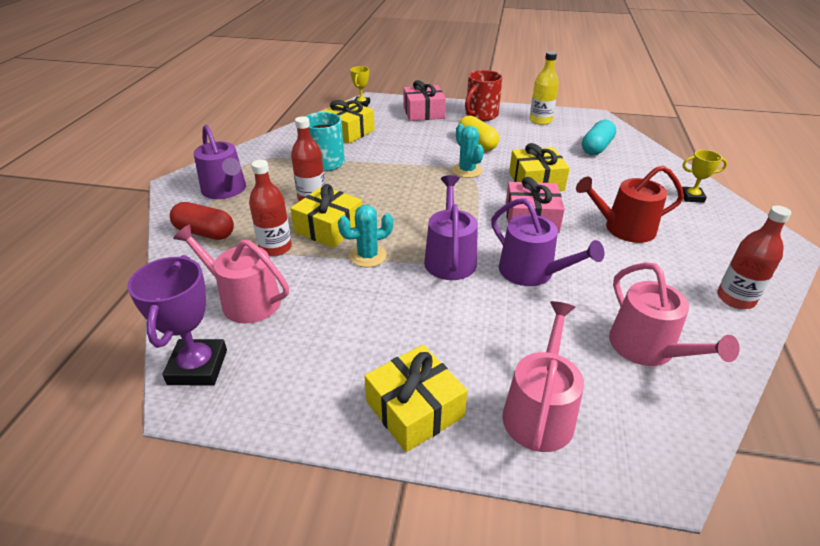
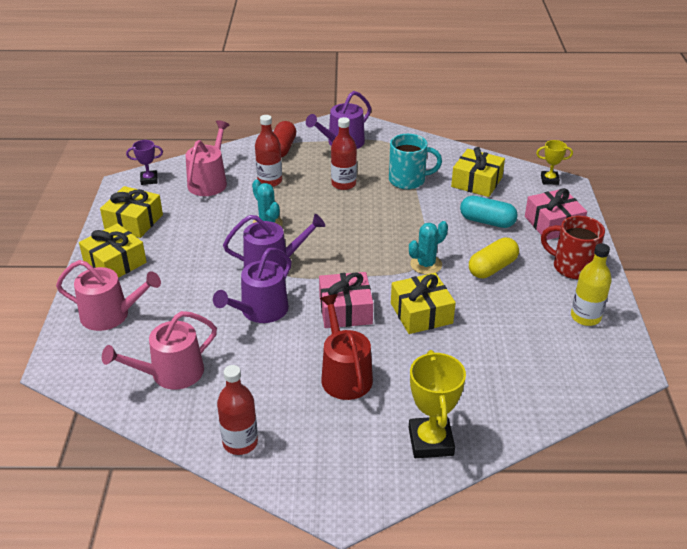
camera: 80 degrees right, 0 degrees up
purple trophy [127,255,227,385] -> purple trophy [126,140,163,185], size x0.58
yellow gift [290,184,362,248] -> yellow gift moved to [100,186,163,238]
turquoise capsule [582,120,616,155] -> turquoise capsule moved to [460,196,518,228]
yellow trophy [682,150,727,203] -> yellow trophy [409,350,466,458], size x1.74

